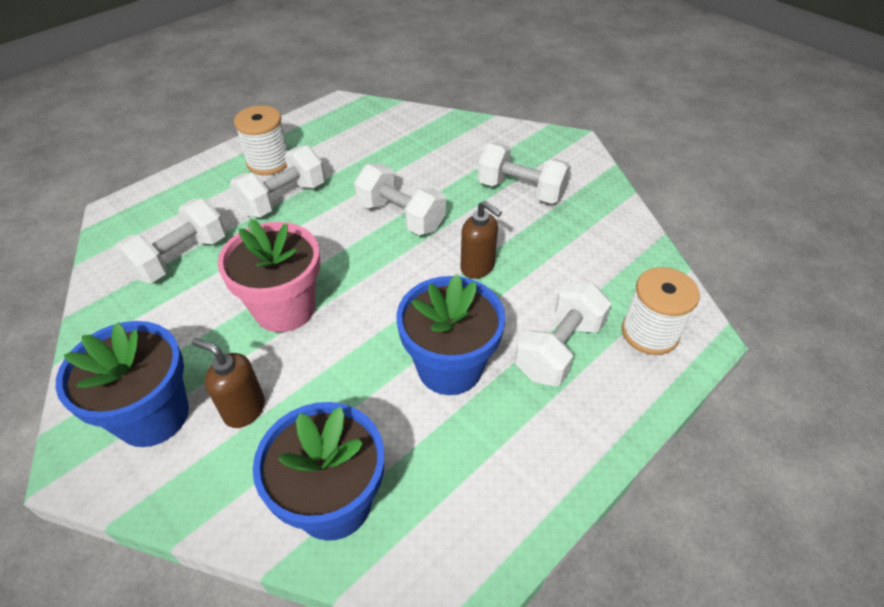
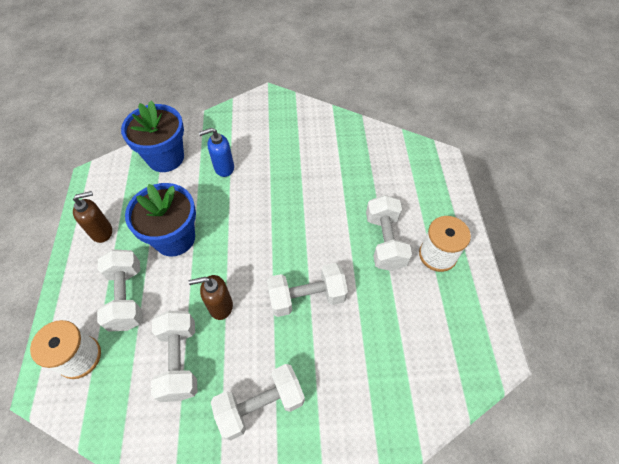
camera: 130 degrees right, 10 degrees up
blue flower pot [55,321,189,447] -> none
white dumbbell [115,199,226,283] -> white dumbbell moved to [151,311,198,402]
brown soap dispenser [192,338,265,428] -> brown soap dispenser moved to [73,191,112,243]
pink flower pot [217,219,320,332] -> none
none -> blue soap dispenser [199,128,234,177]

